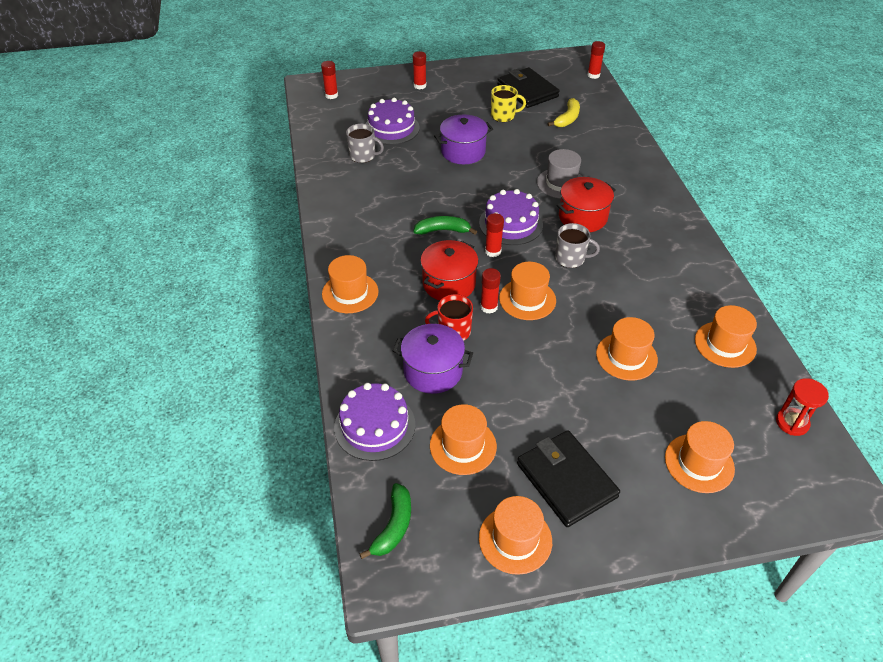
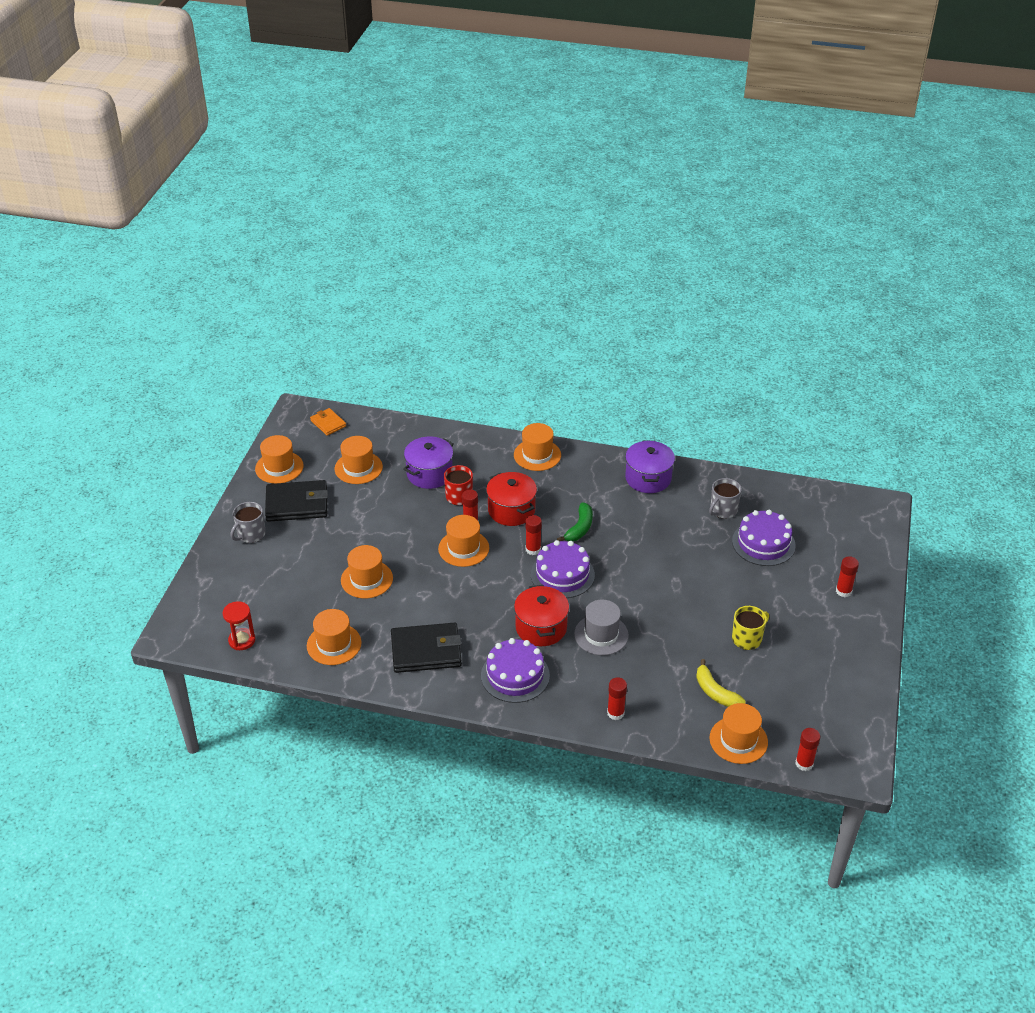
camera: 115 degrees right, 5 degrees down
red glue stick [321,61,338,99] -> red glue stick moved to [607,677,627,720]
purple cake [334,383,415,461] -> purple cake moved to [481,638,550,703]
green banana [360,483,411,559] -> orange wallet [310,408,346,436]
purple pot [434,115,493,164] -> purple pot moved to [625,441,675,493]
yellow mug [491,85,526,122] -> yellow mug turned 150 degrees counterclockwise [732,606,769,650]
black wallet [497,67,560,108] -> black wallet moved to [391,623,462,673]
grey mug [555,223,600,268] -> grey mug moved to [230,502,266,543]
orange hat [665,421,735,493] -> orange hat moved to [709,703,768,764]

